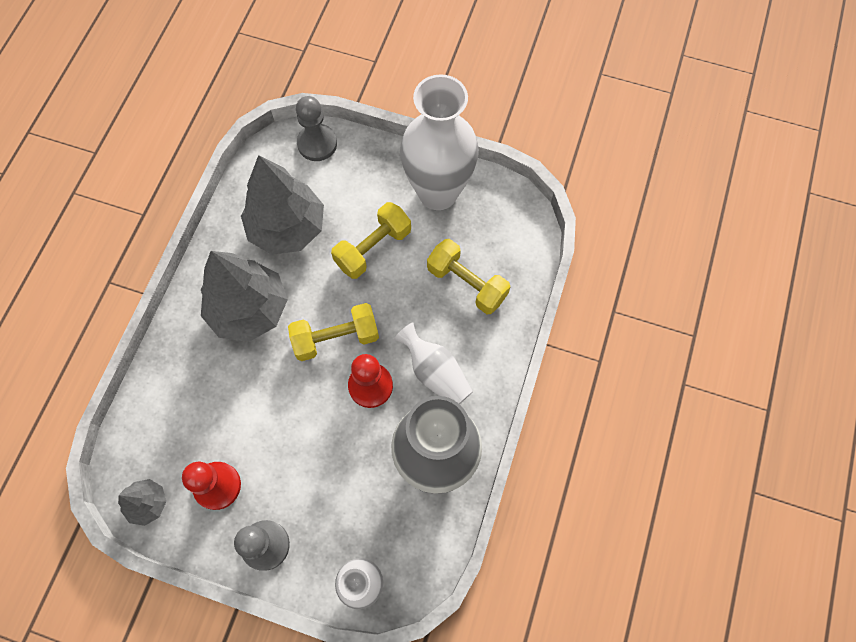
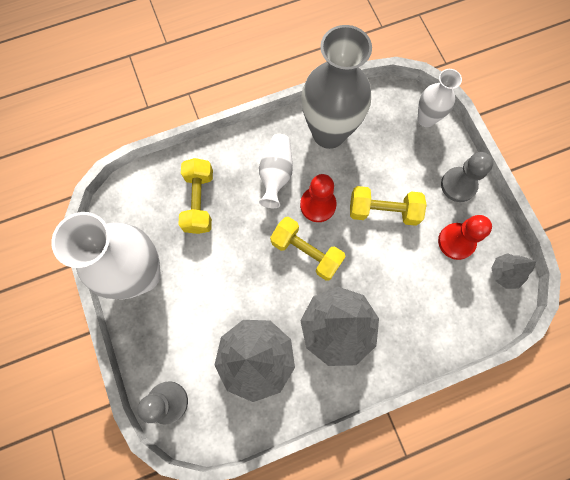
camera: 130 degrees left, 5 degrees up
yellow dumbbell [331,202,411,279] -> yellow dumbbell moved to [350,186,427,226]

